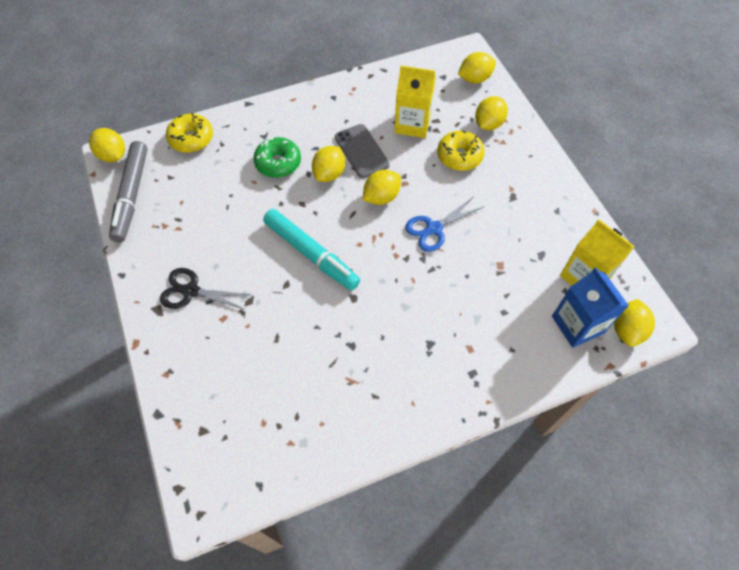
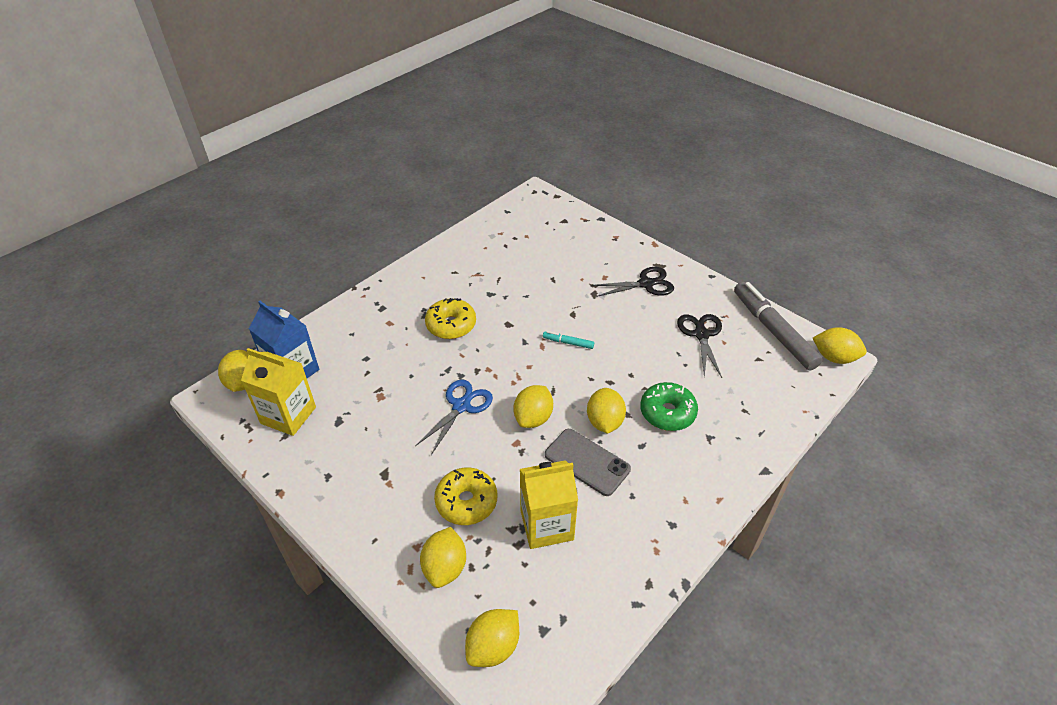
camera: 155 degrees right, 15 degrees down
yellow donut [166,113,213,153] -> yellow donut moved to [425,298,476,339]
turquoise marker [263,209,360,291] -> turquoise marker [543,331,594,349], size x0.42
none -> black scissors [677,314,722,378]

